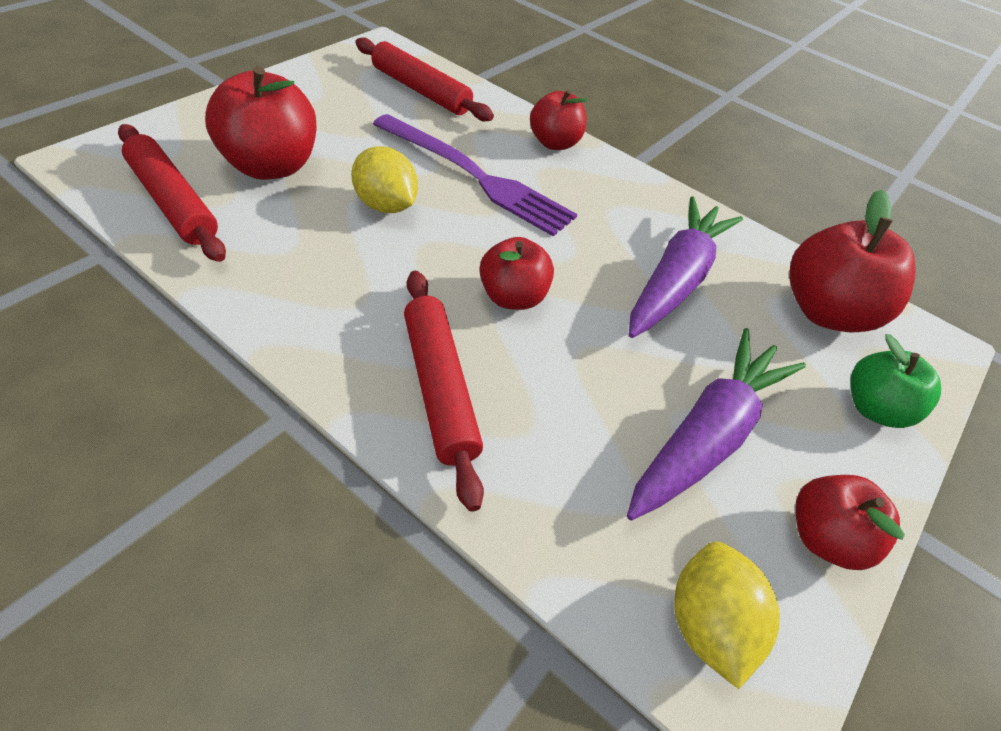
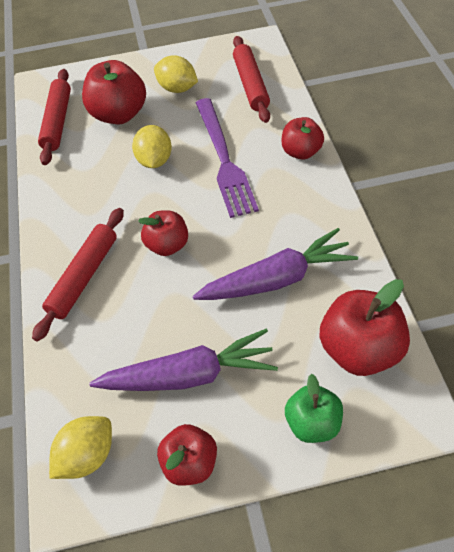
camera: 50 degrees right, 5 degrees up
none -> yellow lemon [154,55,198,93]

